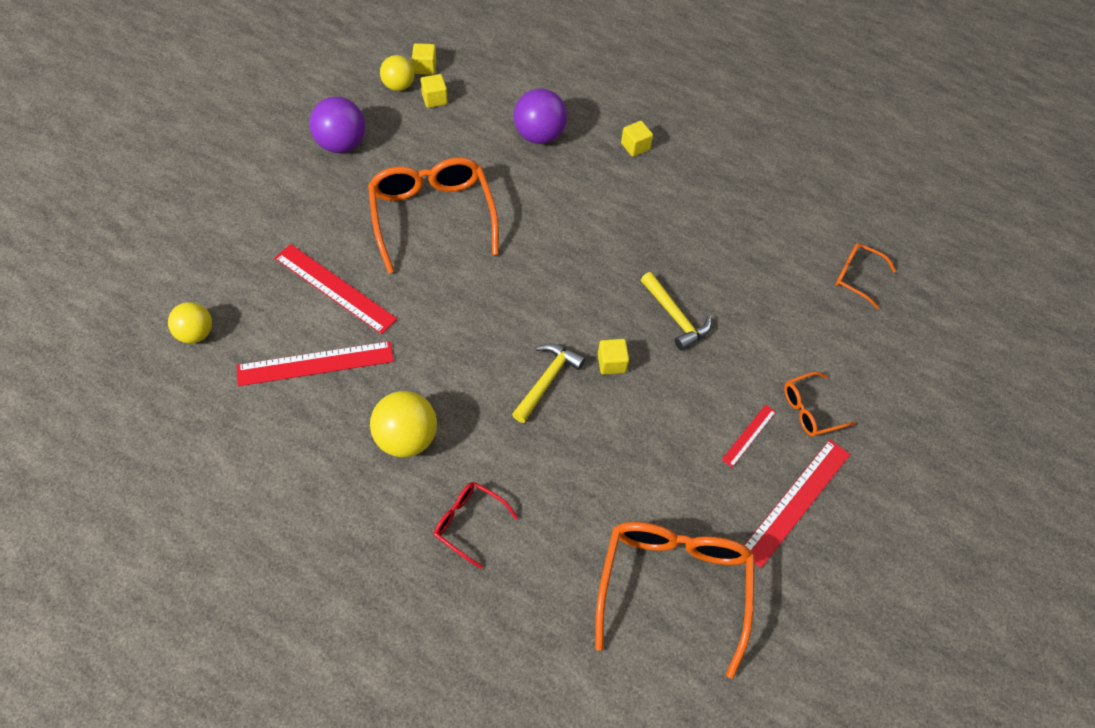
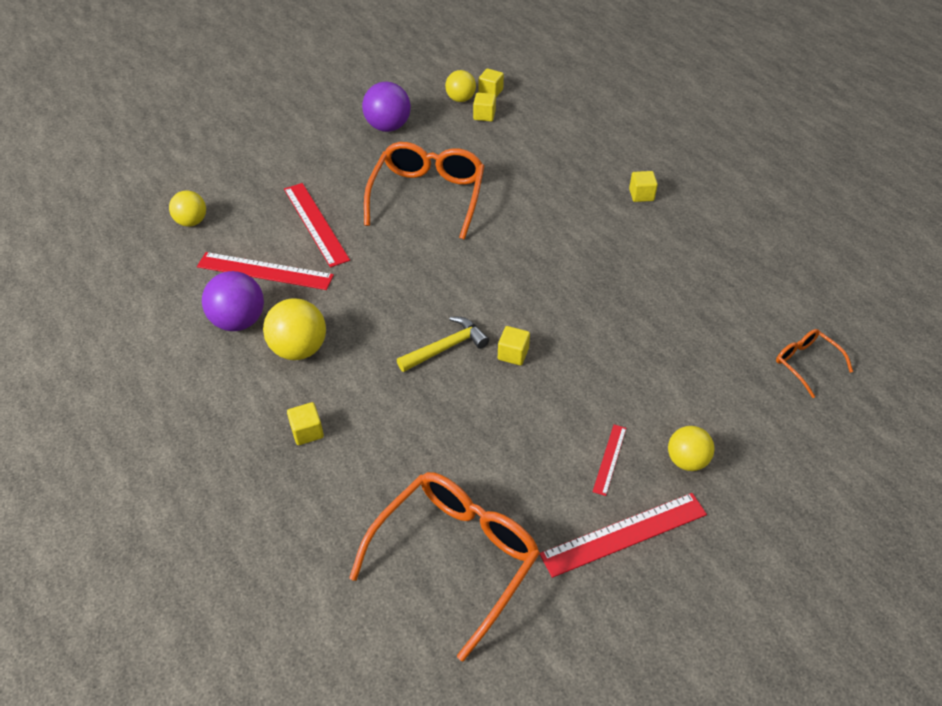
camera: 30 degrees right, 10 degrees down
red glasses [434,482,518,569] -> yellow cube [287,402,324,445]
purple ball [514,88,567,144] -> purple ball moved to [202,271,264,331]
yellow hammer [641,272,711,351] -> none
red ruler [722,404,776,467] -> red ruler turned 45 degrees counterclockwise [593,424,626,496]
orange glasses [784,372,856,437] -> yellow ball [668,426,715,471]

